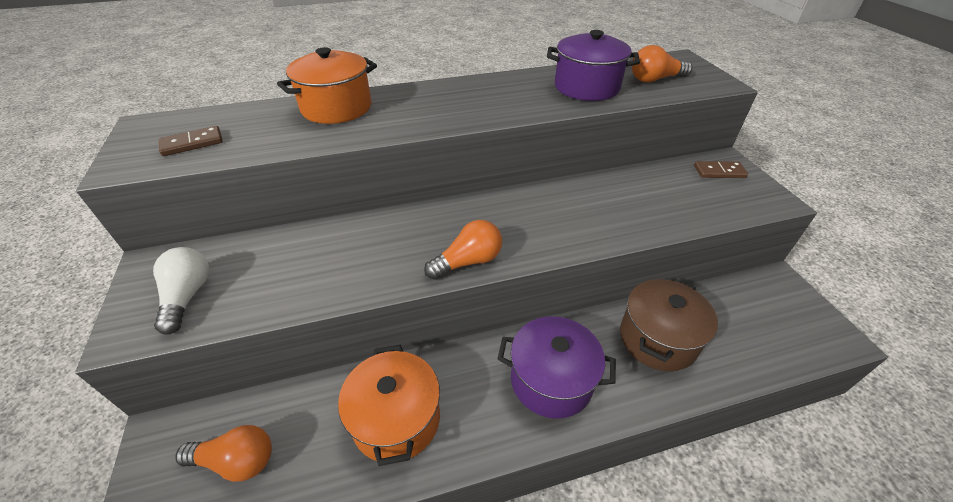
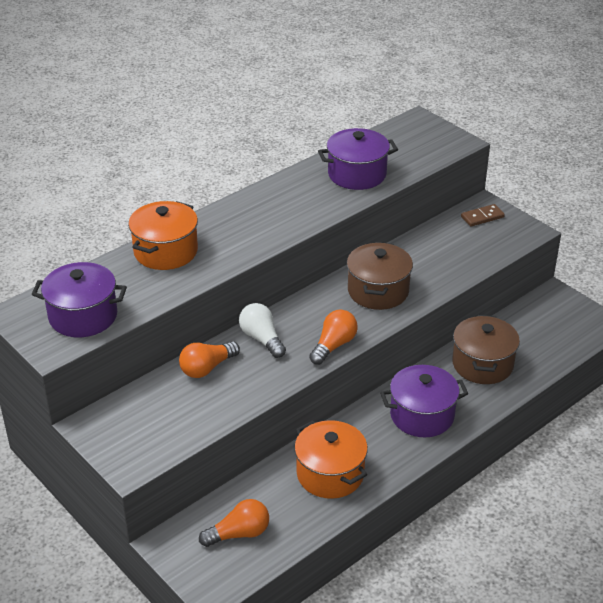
camera: 25 degrees left, 5 degrees down
white light bulb [153,247,209,335] -> white light bulb moved to [239,303,286,358]
brown domino [159,126,223,156] -> purple pot [32,262,127,337]
orange light bulb [632,45,692,83] -> orange light bulb moved to [179,341,240,378]
none -> brown pot [347,242,413,310]

